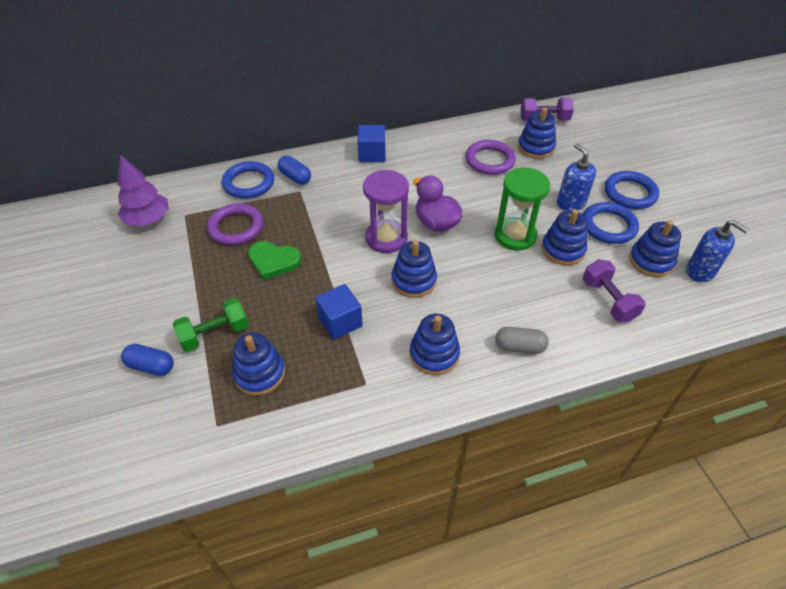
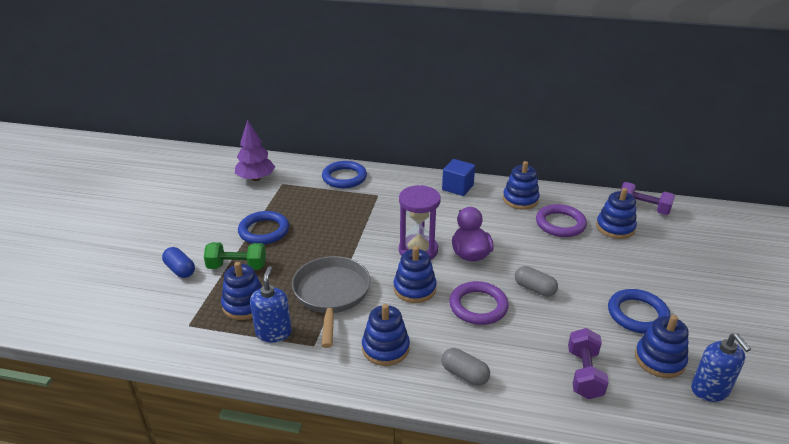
camera: 30 degrees right, 15 degrees down
purple ring [207,203,263,245] -> purple ring moved to [449,281,509,325]
green heart [248,241,301,280] -> none
blue capsule [278,156,311,185] -> none
blue cube [315,284,363,340] -> grey pan [292,256,370,348]
green hourglass [495,168,550,251] -> grey capsule [515,266,558,297]
blue stacking toy [542,209,587,265] -> blue stacking toy moved to [503,161,540,210]
blue soap dispenser [557,143,596,211] -> blue soap dispenser moved to [250,266,292,343]
blue ring [605,171,659,209] -> blue ring moved to [238,211,289,244]

